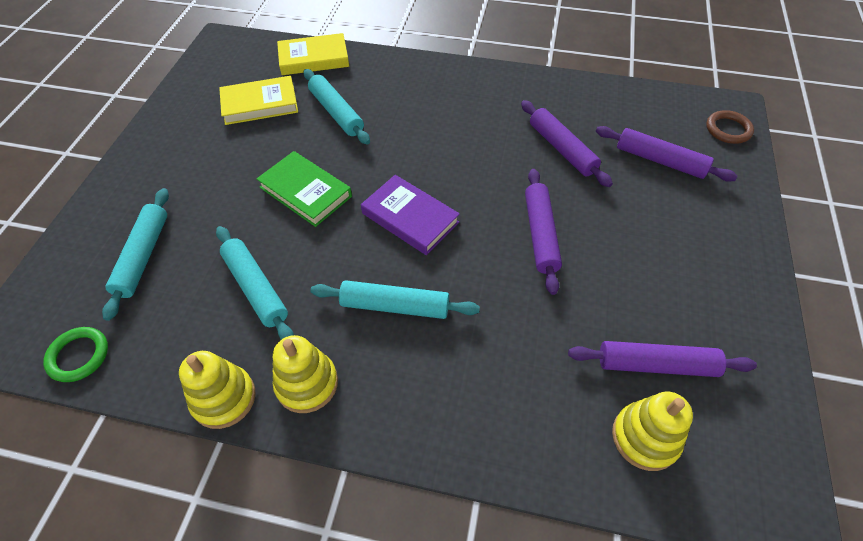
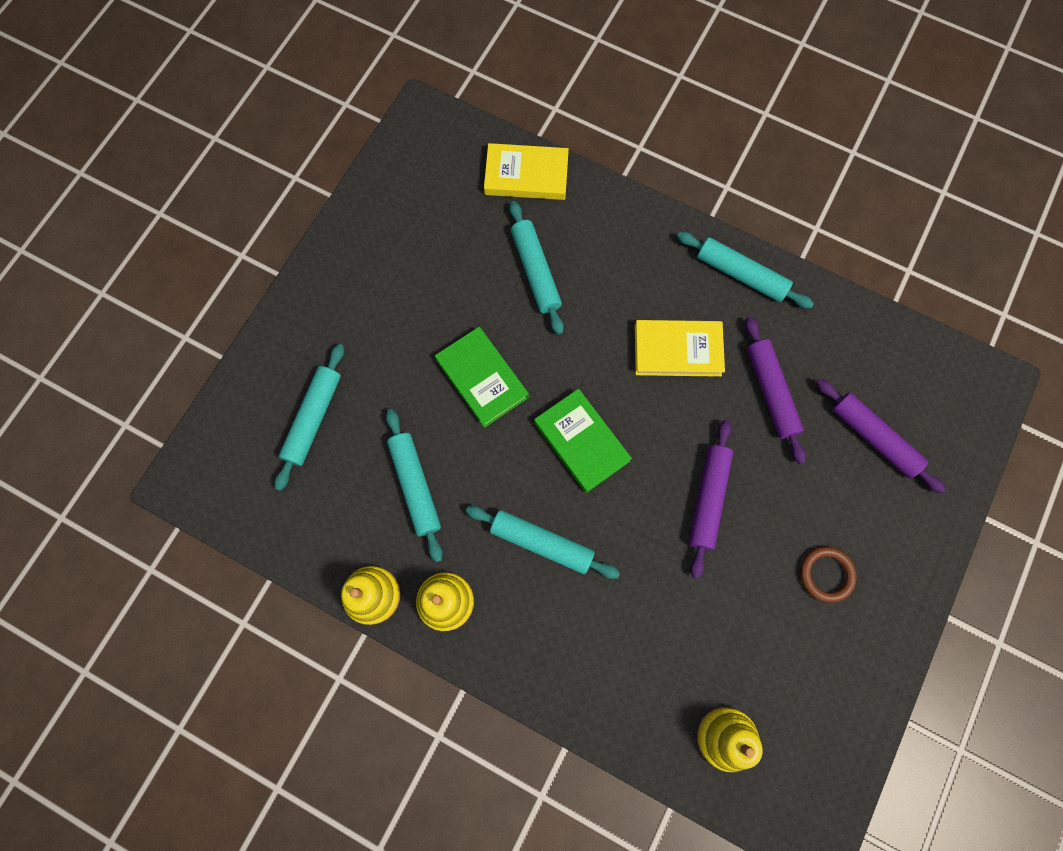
camera: 15 degrees right, 20 degrees up
green ring [43,327,108,382] -> none
yellow book [219,76,298,125] -> yellow book moved to [635,320,725,377]
purple book [361,175,460,255] -> green book [534,389,632,493]
purple rolling pin [568,341,757,377] -> none
brown ring [706,110,754,144] -> brown ring moved to [800,546,857,603]
none -> turquoise rolling pin [677,232,814,309]

